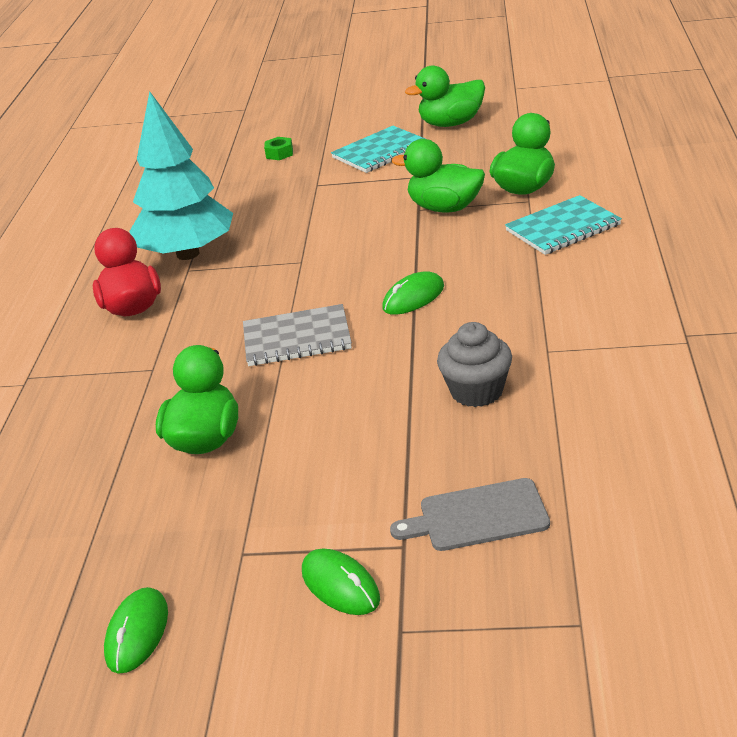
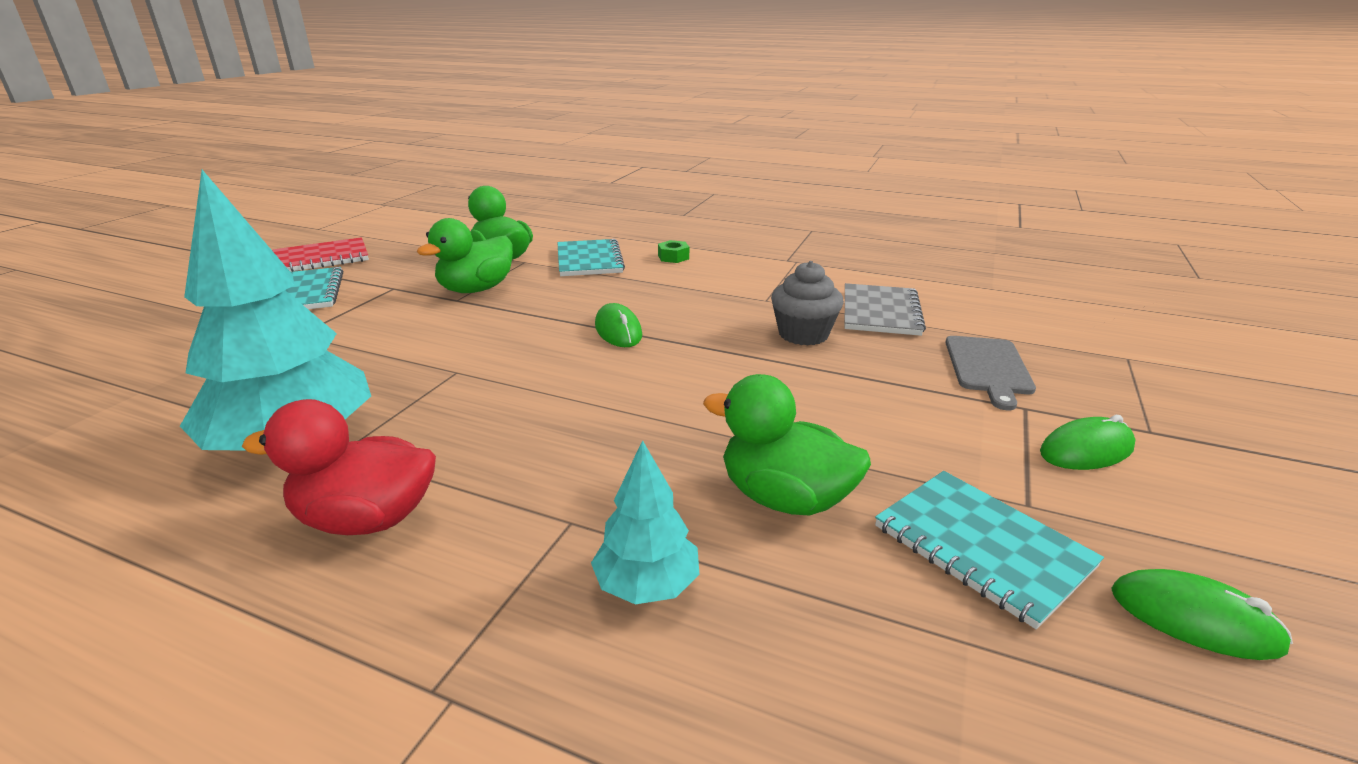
camera: 75 degrees left, 5 degrees down
grey notebook [243,304,352,366] -> grey notebook moved to [845,283,926,336]
green nut [264,137,293,160] -> green nut moved to [658,240,689,263]
green duck [405,65,485,127] -> red notebook [272,237,369,272]
none -> turquoise tree [591,440,700,604]
none -> turquoise notebook [875,471,1104,629]

